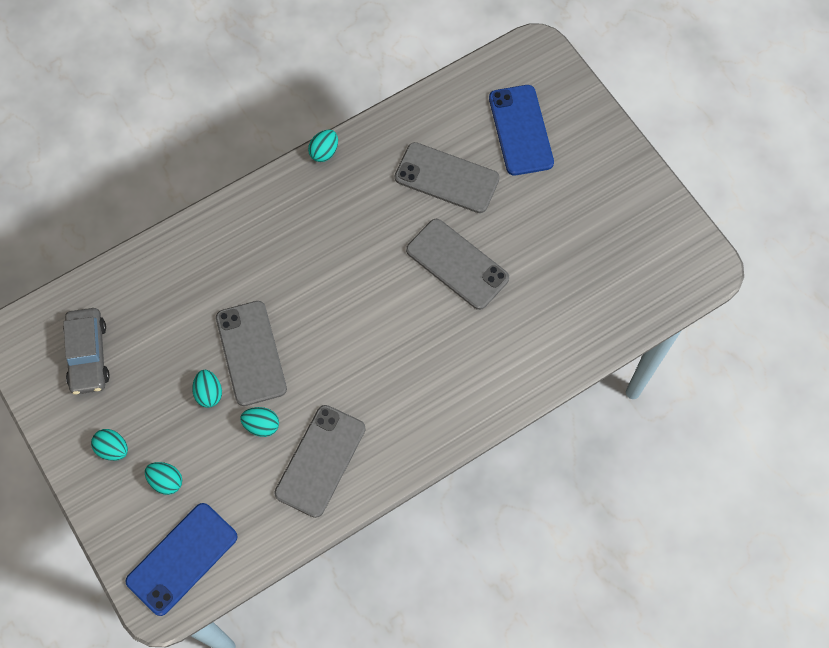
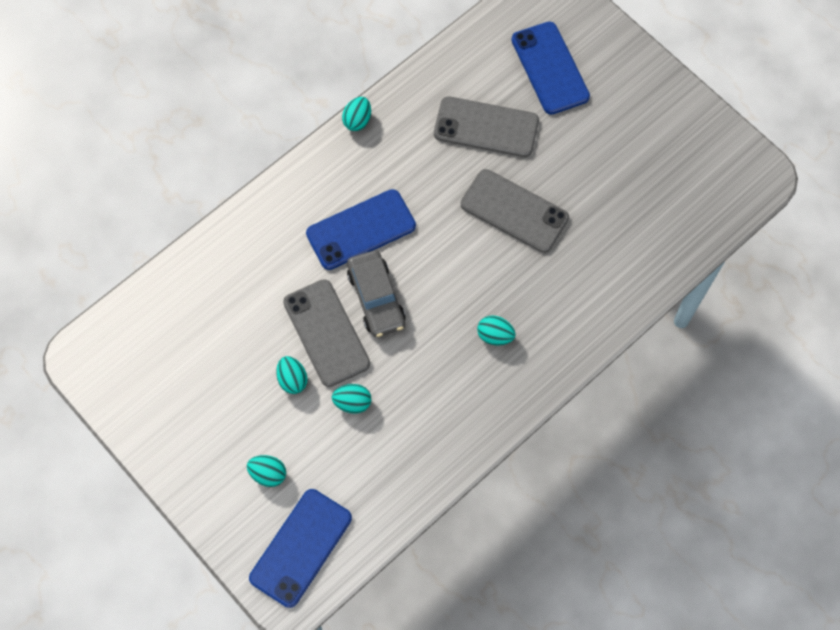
camera: 10 degrees left, 0 degrees up
grey car [63,308,110,394] -> grey car moved to [347,250,405,337]
turquoise egg [91,429,128,461] -> turquoise egg moved to [477,315,516,346]
grey phone [274,405,366,518] -> none
none -> blue phone [306,189,416,270]

